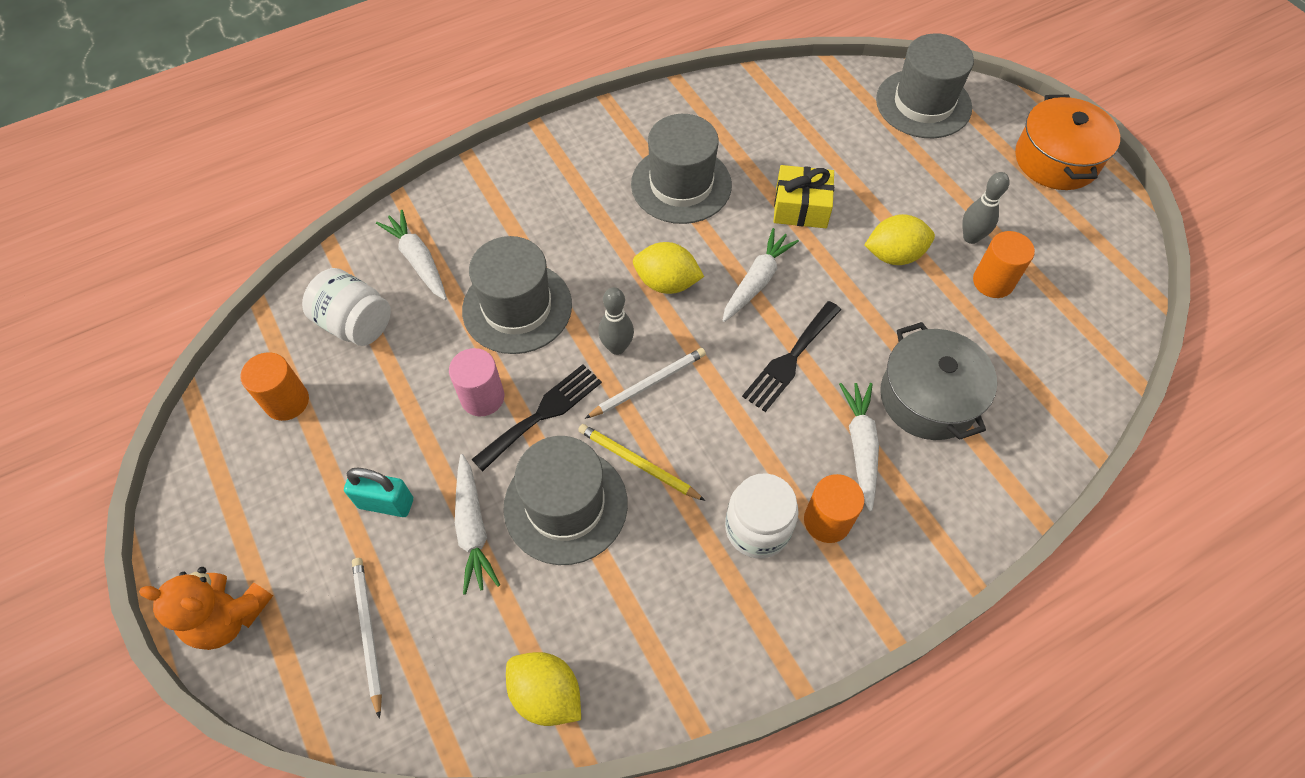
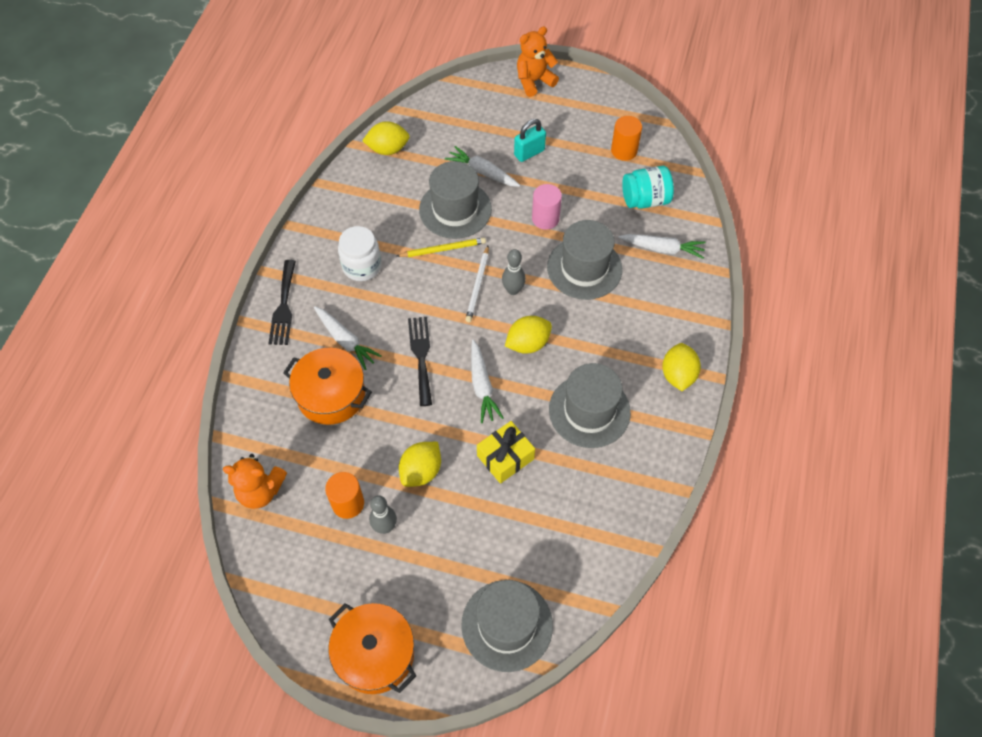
camera: 135 degrees right, 0 degrees up
white jar [302,268,391,346] -> turquoise jar [622,166,674,209]
white pencil [352,558,382,719] -> none
black fork [471,364,602,471] -> black fork moved to [268,260,296,345]
orange cylinder [804,474,864,543] -> none
grey pot [880,322,997,440] -> orange pot [283,348,372,425]
none -> orange teddy bear [223,454,287,509]
none -> yellow lemon [662,343,701,391]

